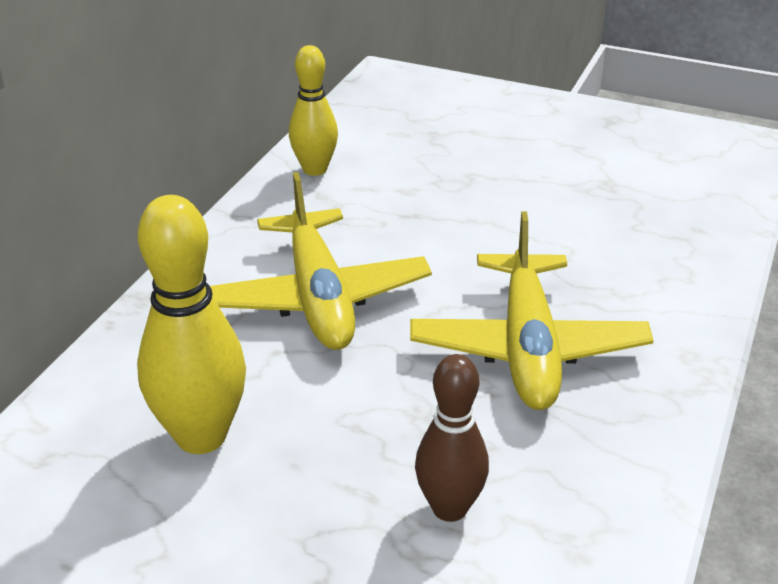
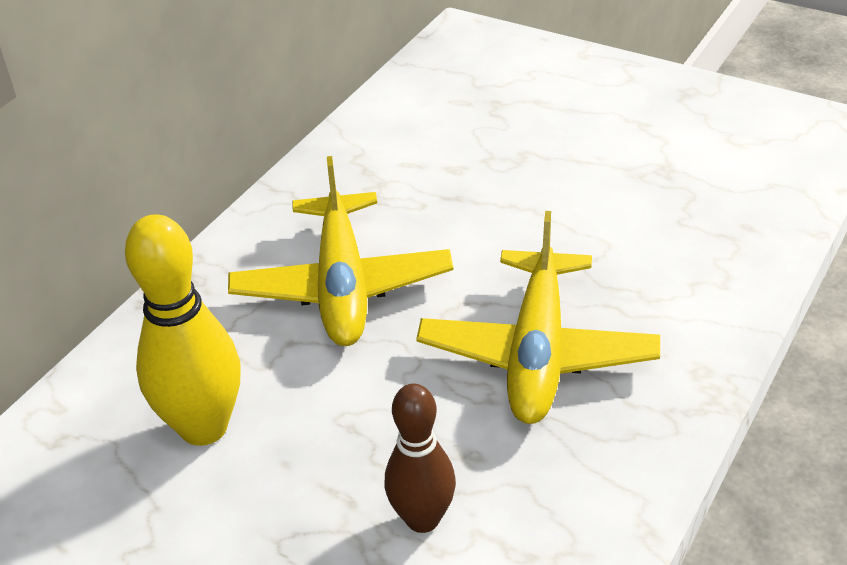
camera: 10 degrees right, 5 degrees up
yellow bowling pin [289,45,338,176] -> none

